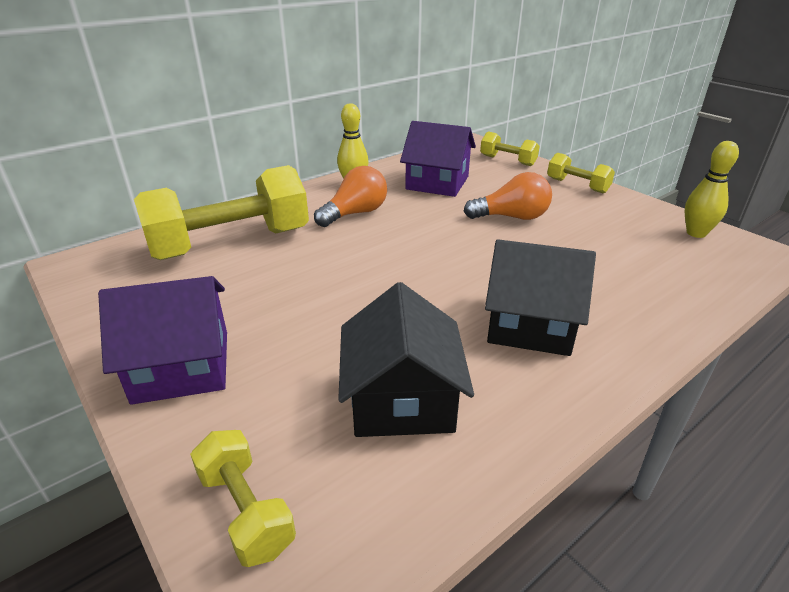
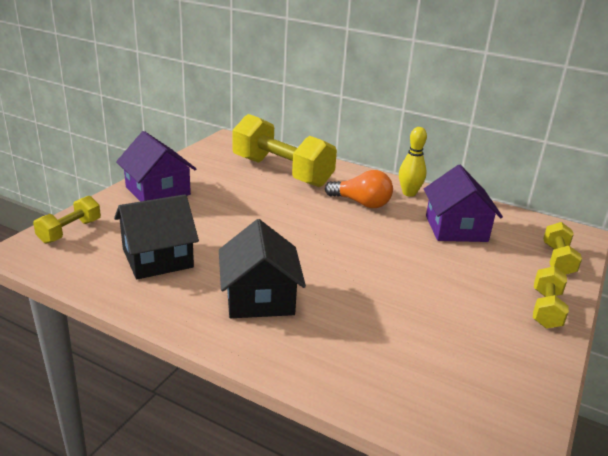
camera: 65 degrees right, 5 degrees down
orange light bulb [464,172,552,220] -> none
yellow bowling pin [685,141,739,238] -> none

